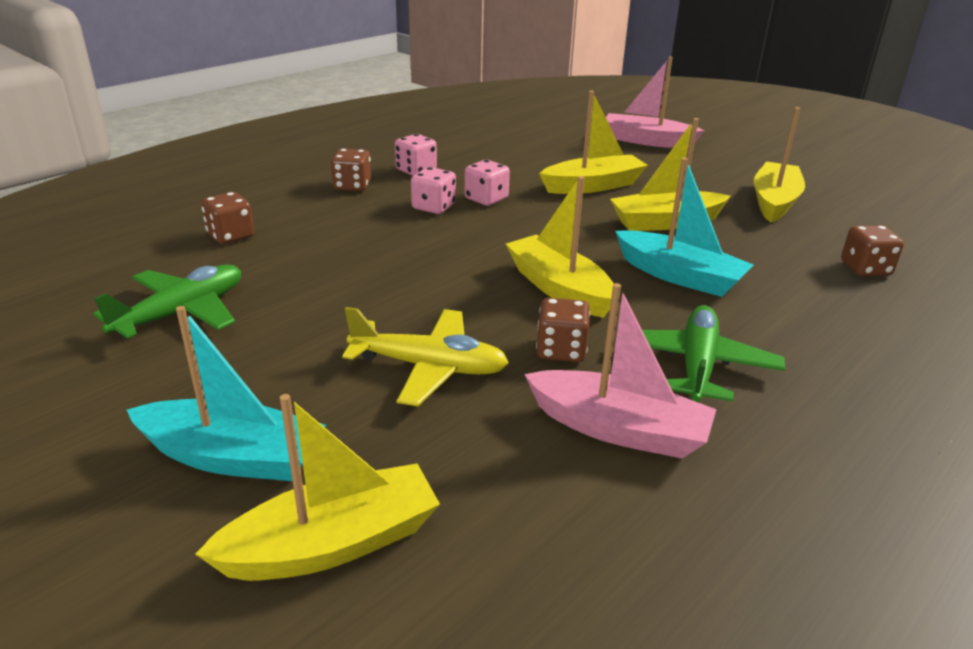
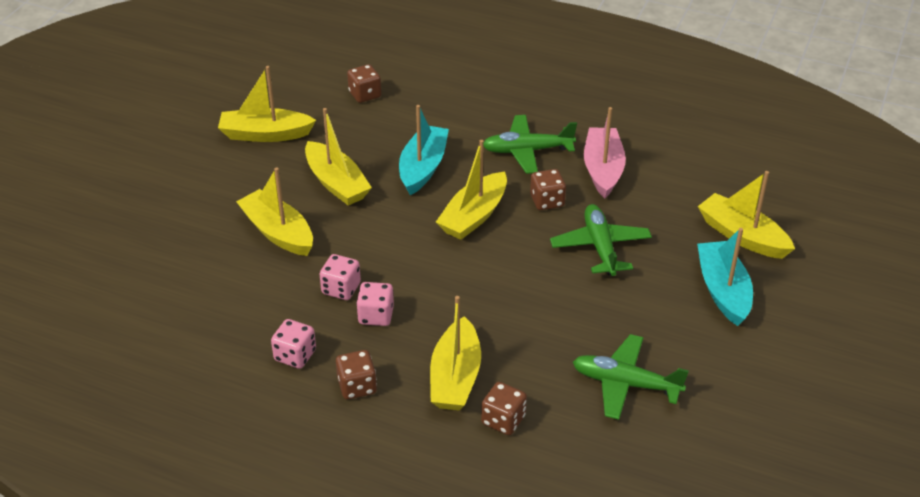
camera: 110 degrees left, 10 degrees up
yellow plane [342,307,509,406] -> green plane [550,204,652,276]
pink boat [606,56,705,148] -> none
none -> yellow boat [430,296,481,411]

